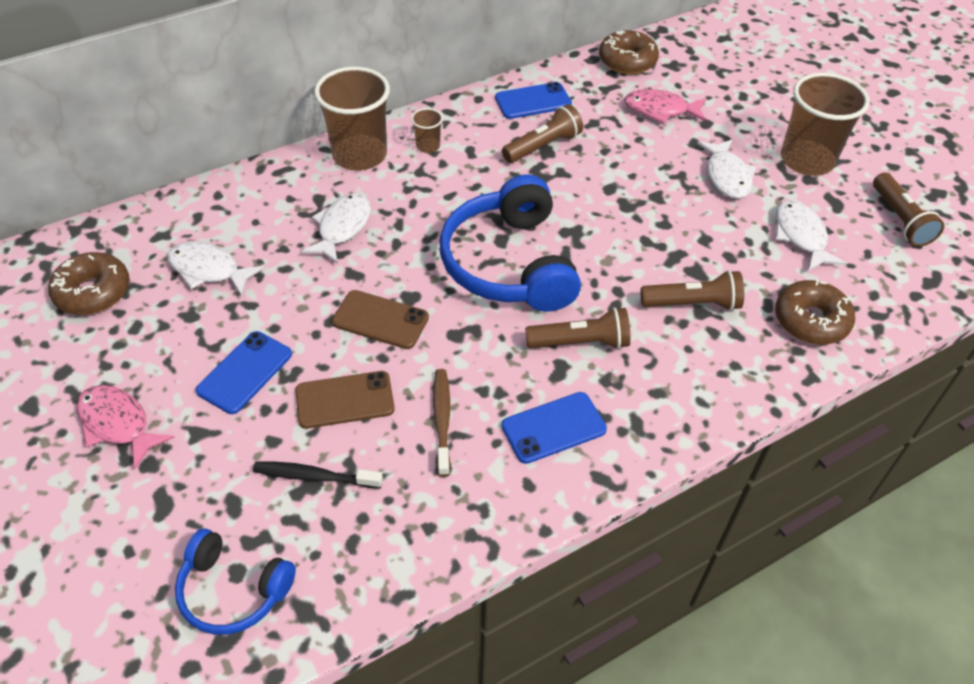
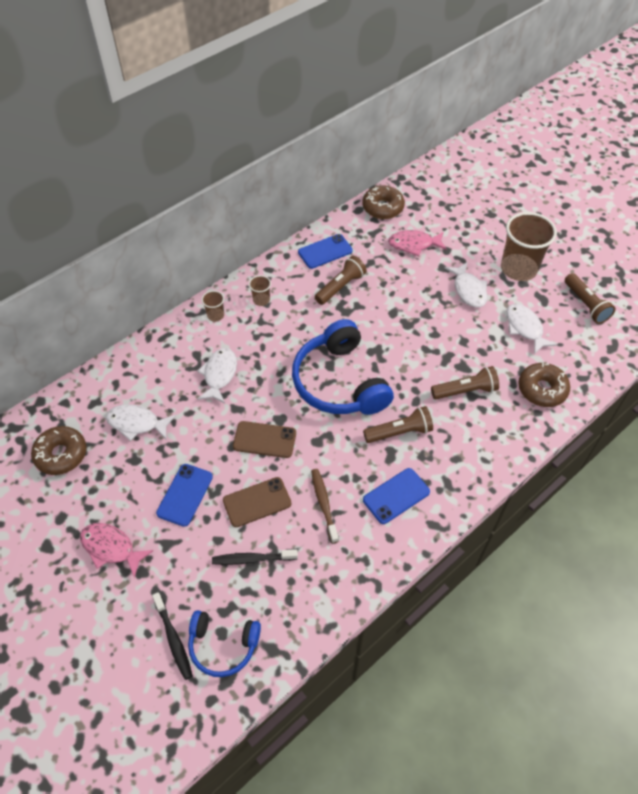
camera: 10 degrees left, 5 degrees up
brown cup [314,67,390,170] -> brown cup [201,290,224,321], size x0.45
none -> black toothbrush [152,592,193,680]

